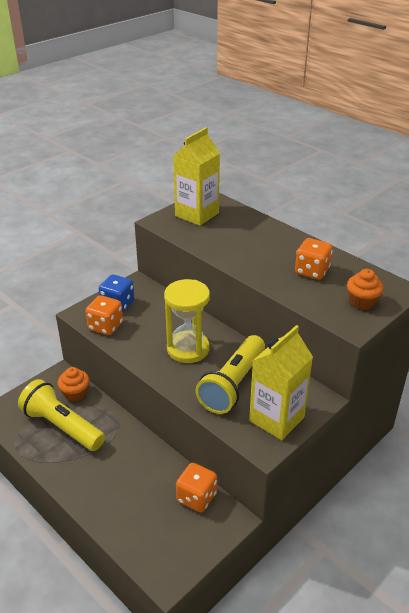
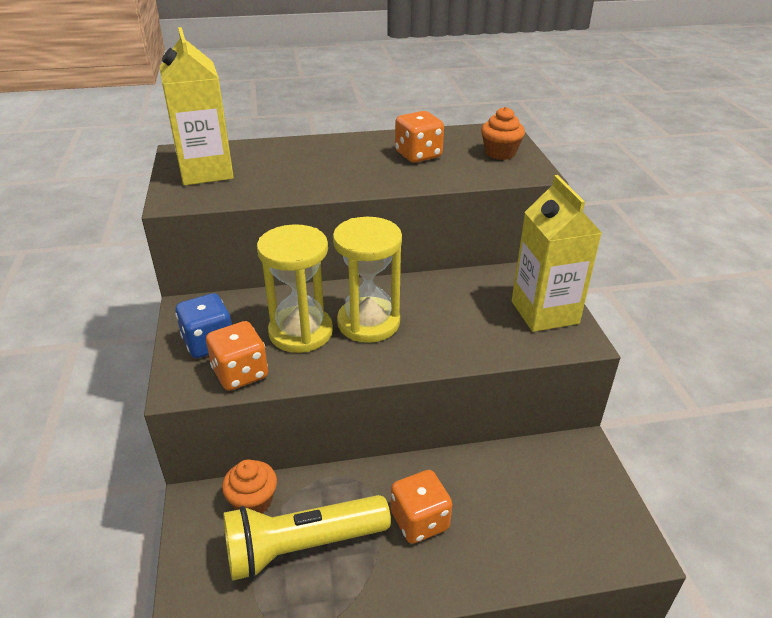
camera: 55 degrees left, 0 degrees up
orange dice [176,463,217,512] -> orange dice moved to [391,470,452,544]
yellow flashlight [195,335,265,414] -> none
none -> yellow hourglass [257,224,333,353]

